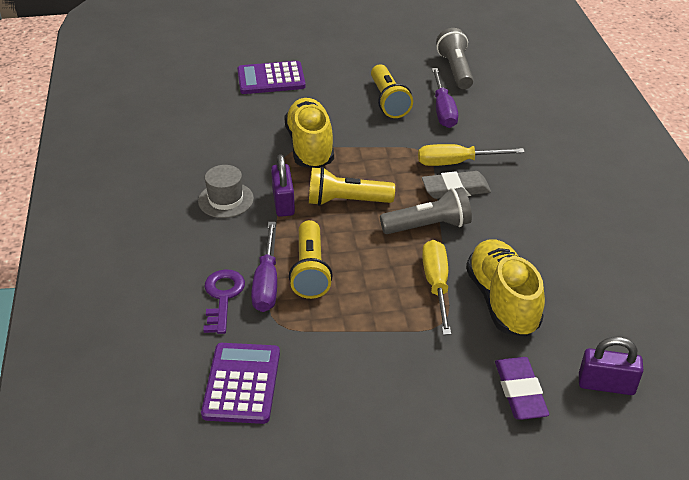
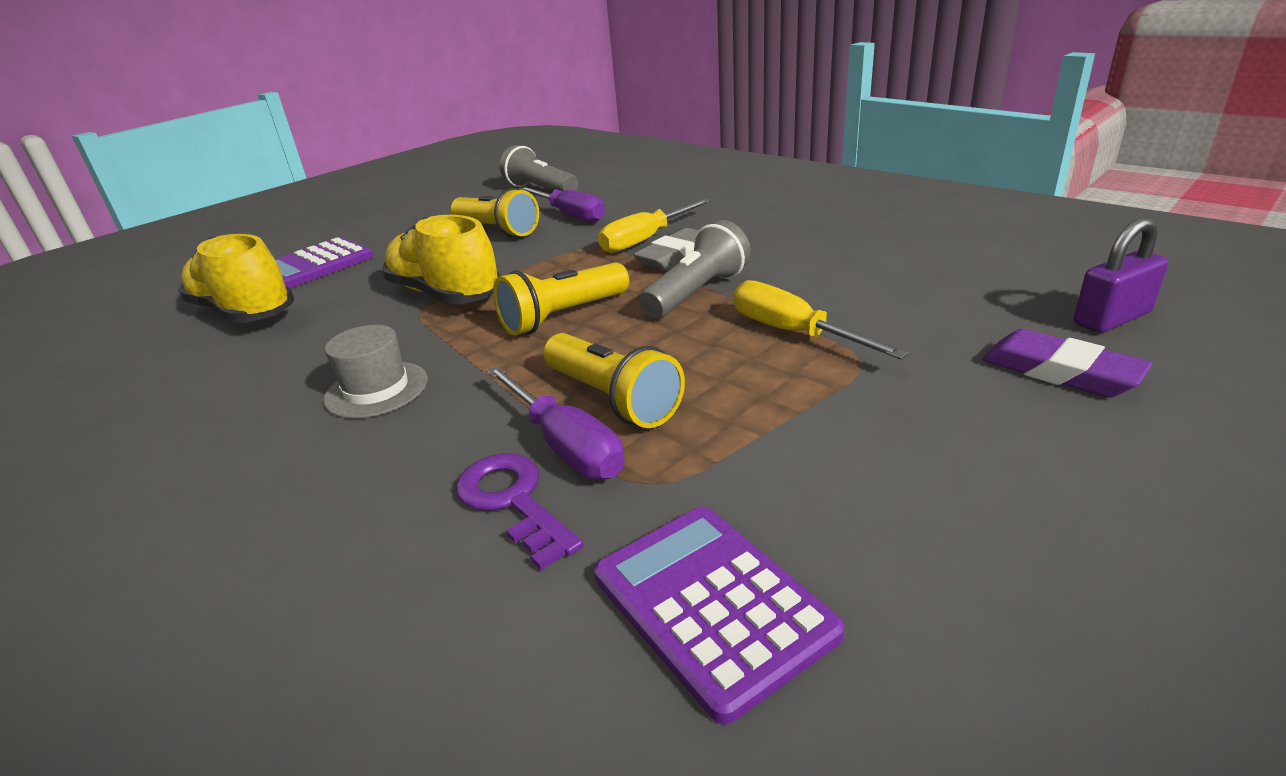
camera: 35 degrees left, 10 degrees down
purple padlock [271,154,295,217] -> none
yellow shoe [466,239,545,337] -> yellow shoe moved to [178,234,294,323]

